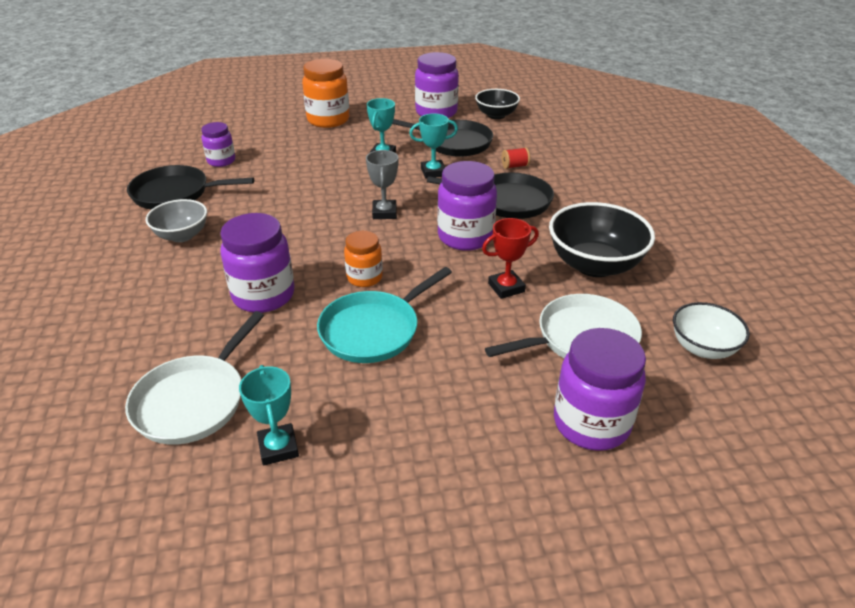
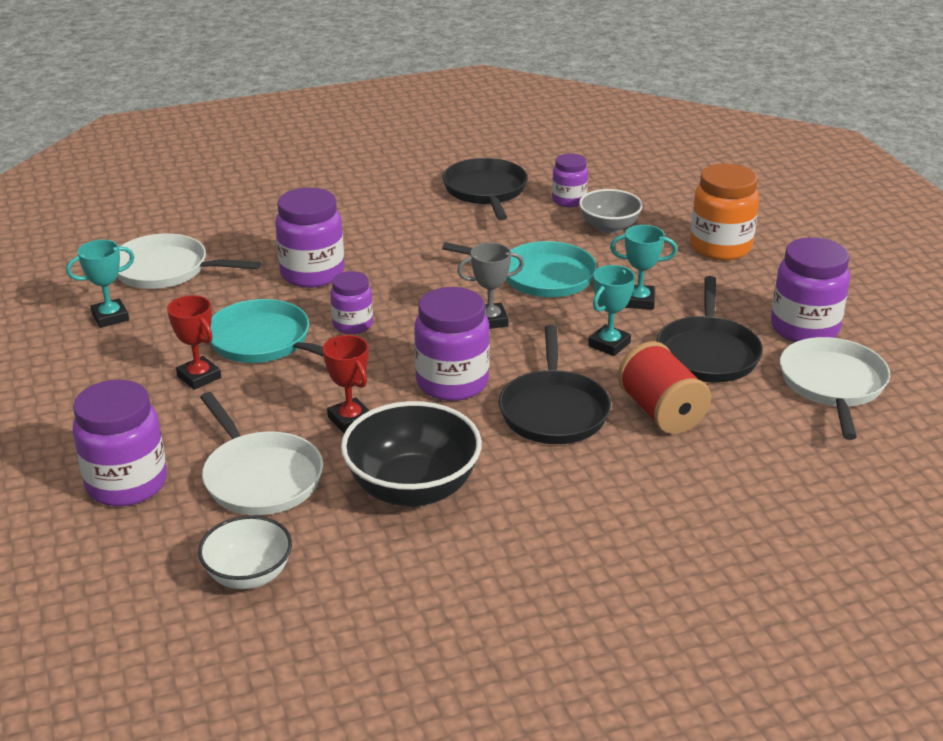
camera: 80 degrees right, 5 degrees down
grey bowl [146,199,207,242] -> grey bowl moved to [579,189,643,233]
orange jar [344,231,383,287] -> purple jar [330,271,373,334]
turquoise trophy [409,113,458,178] -> turquoise trophy turned 60 degrees clockwise [588,265,635,356]
black bowl [475,89,520,119] -> white pan [780,337,890,440]
red spool [502,147,530,169] -> red spool [618,341,711,434], size x2.12
none -> red trophy [167,295,221,390]
none -> turquoise pan [442,241,597,297]

